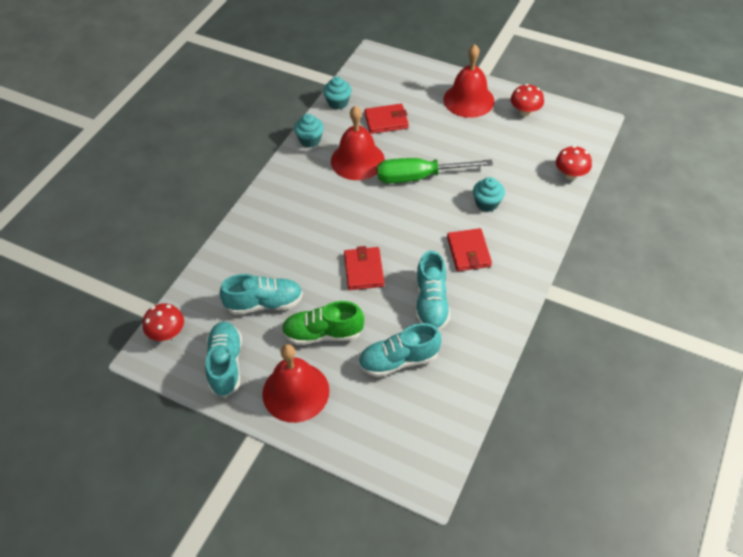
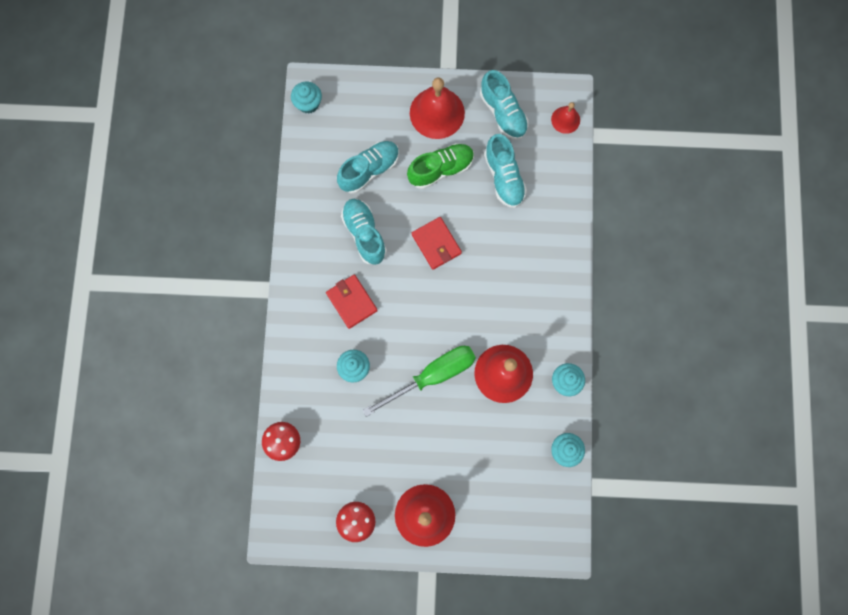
camera: 155 degrees right, 25 degrees up
red mushroom [143,303,184,341] -> red bell [551,102,580,134]
turquoise shoe [220,274,303,315] -> turquoise shoe turned 75 degrees counterclockwise [484,134,527,208]
red wallet [364,104,409,134] -> none
none -> turquoise cupcake [291,82,322,114]

